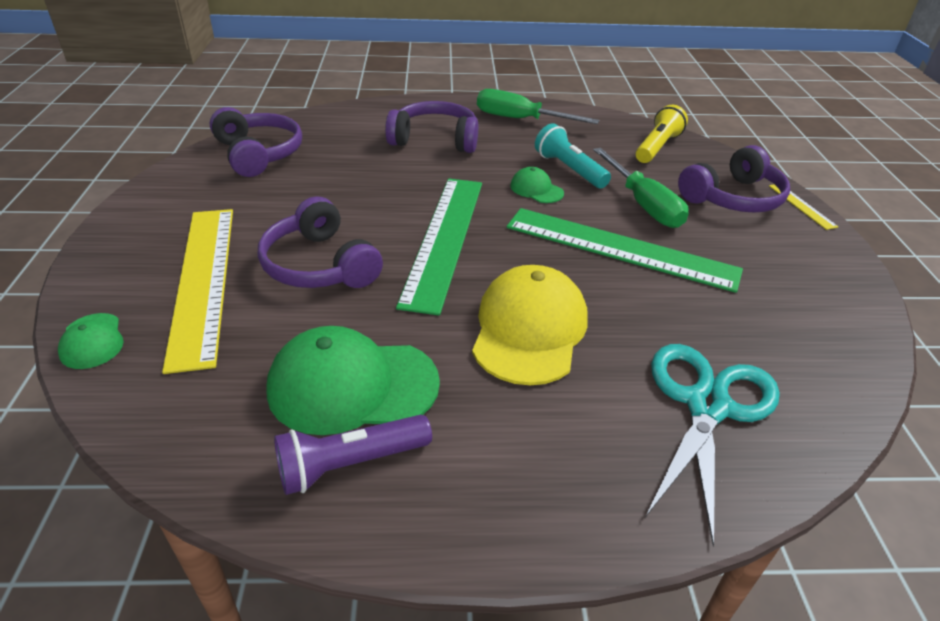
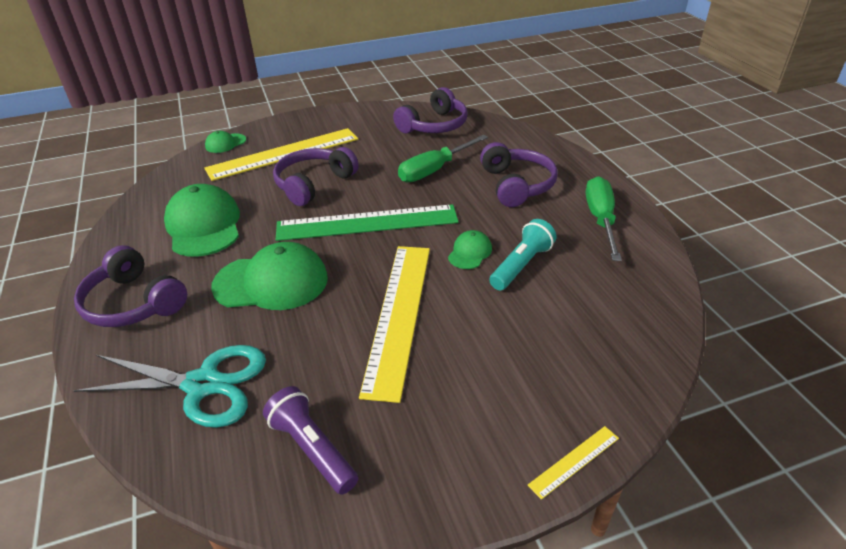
camera: 75 degrees right, 0 degrees up
purple flashlight [274,415,432,495] -> purple flashlight moved to [263,386,358,495]
yellow cap [472,265,588,385] -> green cap [211,242,328,310]
green ruler [507,208,743,293] -> yellow ruler [359,246,430,403]
green screwdriver [593,148,689,228] -> green screwdriver moved to [398,135,488,183]
yellow flashlight [636,105,688,163] -> none
purple headphones [678,145,790,213] -> purple headphones moved to [74,245,187,327]

